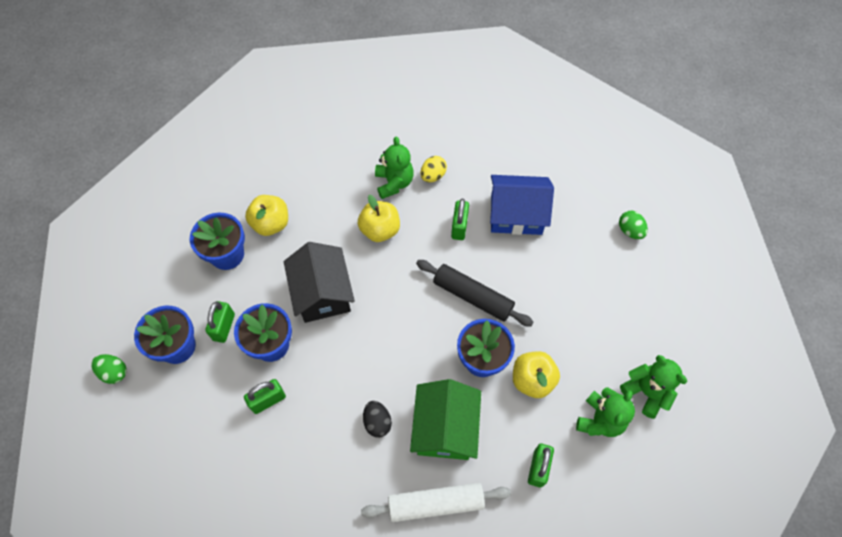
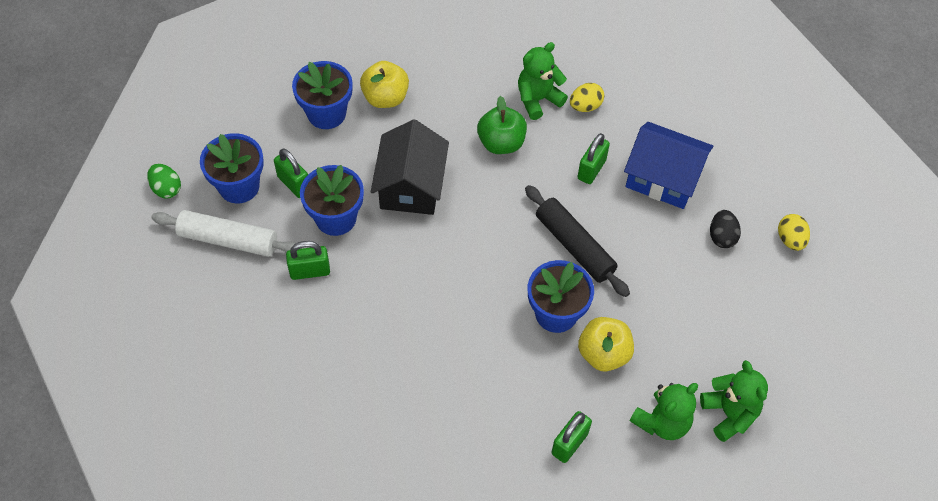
camera: 20 degrees right, 5 degrees down
green padlock [205,301,235,343] -> green padlock turned 75 degrees counterclockwise [274,149,308,198]
yellow apple [358,195,400,242] -> green apple [477,96,527,154]
white rolling pin [361,483,511,522] -> white rolling pin moved to [151,210,302,257]
black egg [363,401,392,438] -> black egg moved to [710,210,741,248]
green teddy bear [375,137,414,199] -> green teddy bear turned 135 degrees counterclockwise [518,42,568,120]
green house [410,379,481,460] -> none
green egg [619,211,648,239] -> yellow egg [778,214,810,251]

